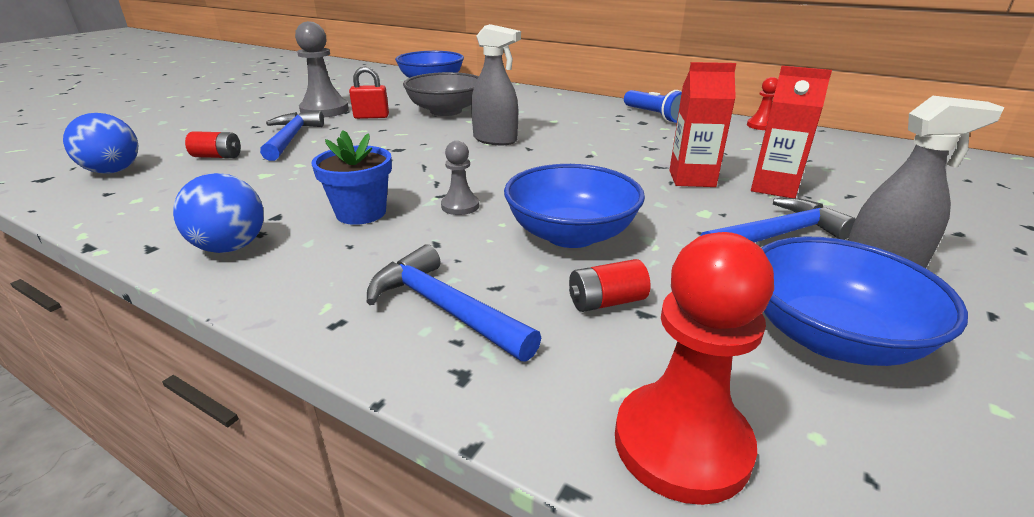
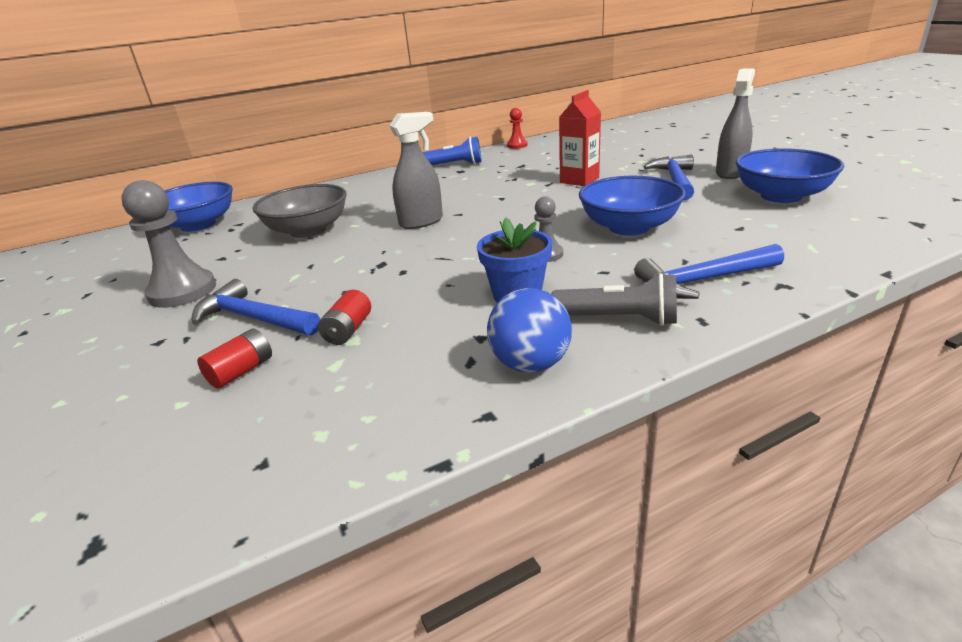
camera: 55 degrees left, 0 degrees up
blue ball [63,113,138,174] -> none
red padlock [349,66,389,119] -> none
red battery [569,259,650,312] -> red battery moved to [318,290,371,345]
red pawn [615,232,774,505] -> none
red carton [751,66,832,198] -> none
none -> grey flashlight [551,273,677,326]

